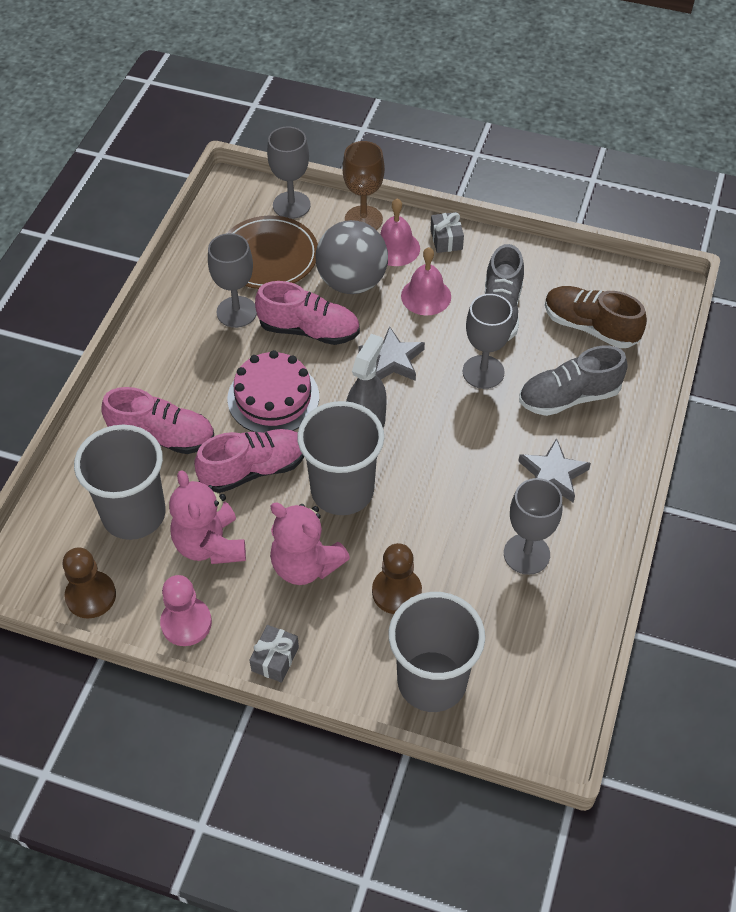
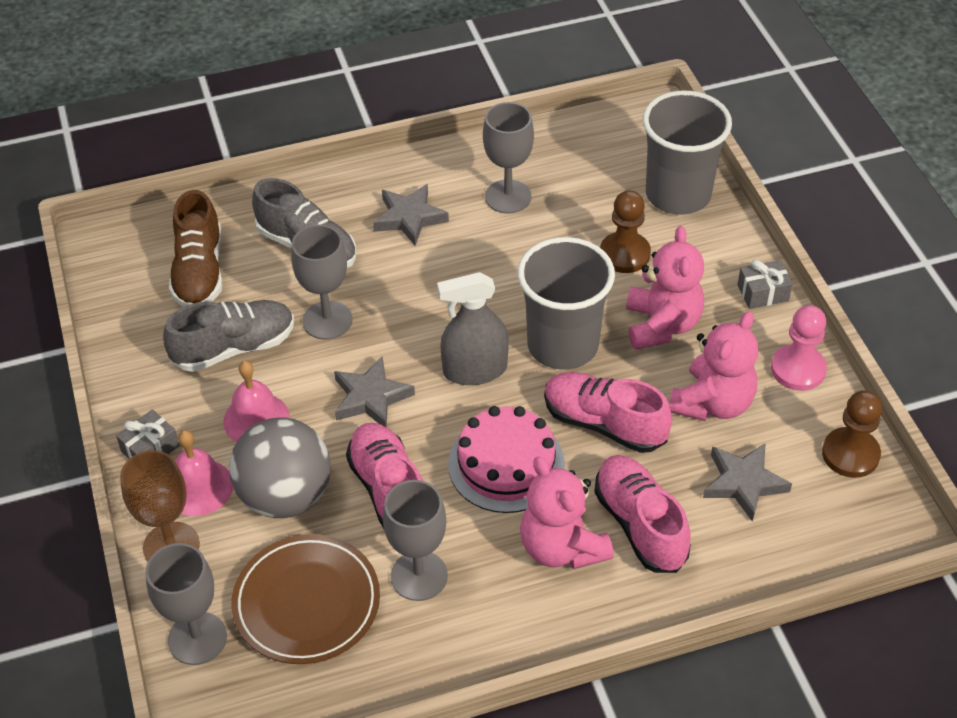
camera: 125 degrees left, 5 degrees down
grey cup [74,425,166,540] -> grey star [703,443,792,522]
none -> pink teddy bear [520,457,614,569]

